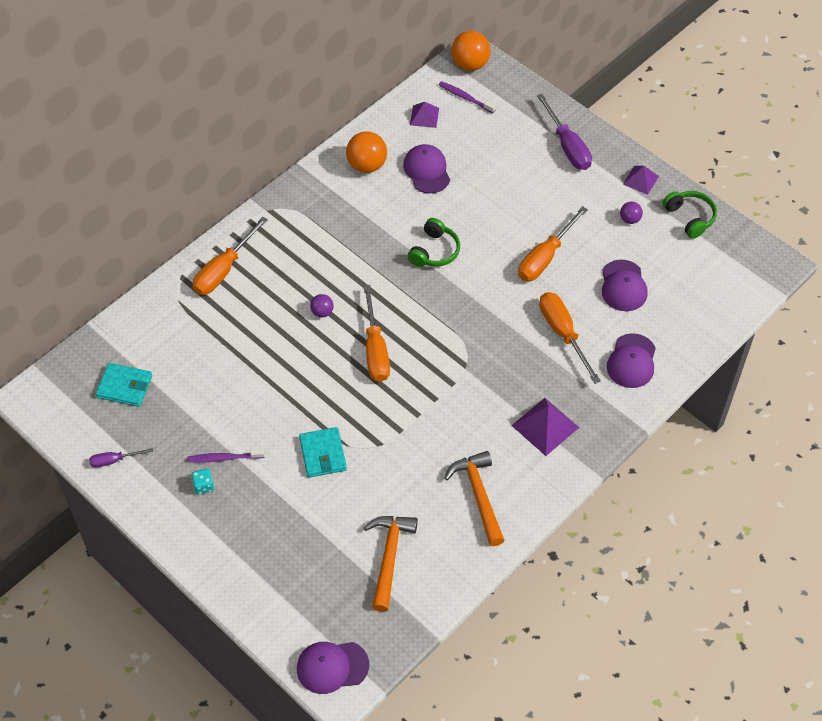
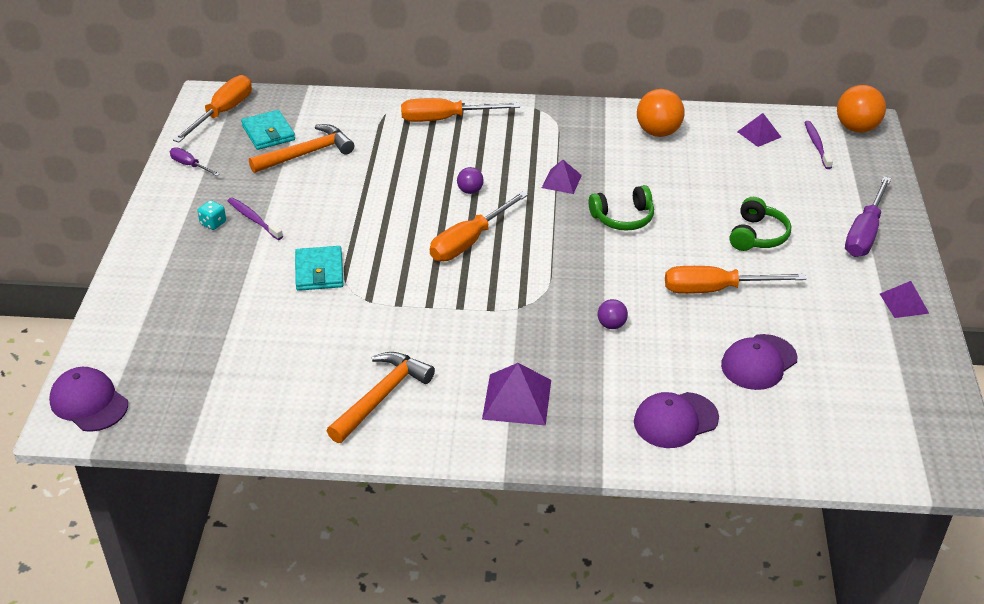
camera: 50 degrees right, 15 degrees down
turquoise wallet [299,427,347,478] -> turquoise wallet turned 45 degrees counterclockwise [295,246,343,291]
orange hammer [364,516,418,612] -> orange hammer moved to [249,124,354,173]
purple cap [403,144,450,193] -> none
orange screwdriver [539,292,601,384] -> orange screwdriver moved to [173,75,252,142]
purple ball [620,202,643,224] -> purple ball moved to [598,299,628,329]
green headphones [662,191,717,239] -> green headphones moved to [730,197,791,251]
none -> purple pyramid [542,160,582,194]

